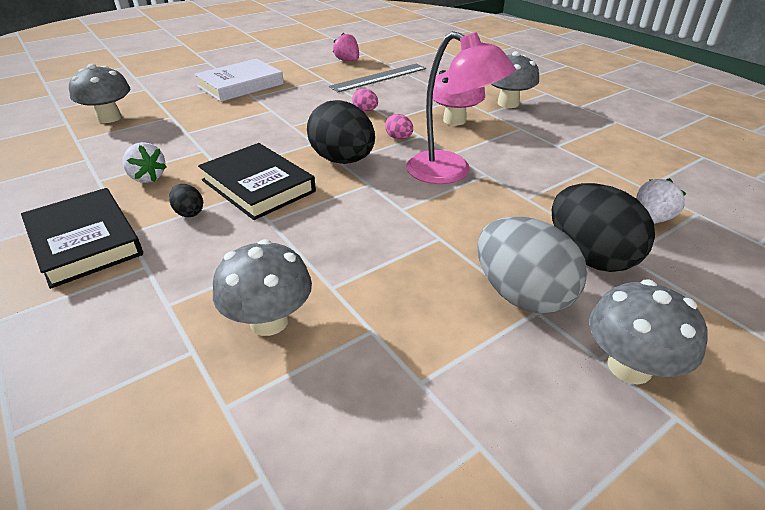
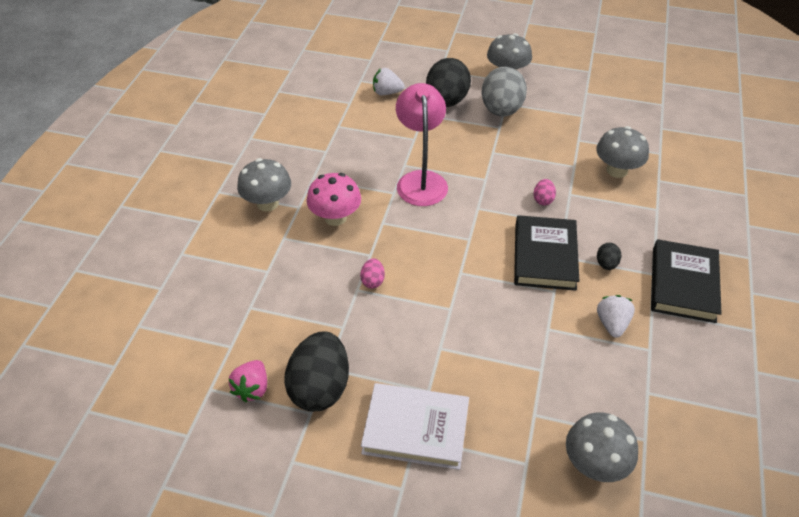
camera: 130 degrees left, 10 degrees up
black egg [307,100,375,164] -> black egg moved to [284,332,349,411]
grey ruler [329,64,426,92] -> none
pink egg [385,114,413,140] -> pink egg moved to [533,179,556,206]

